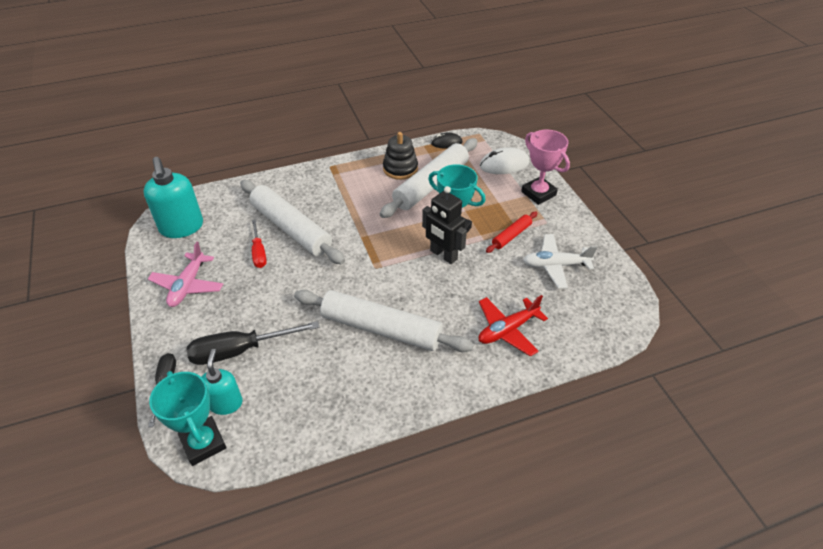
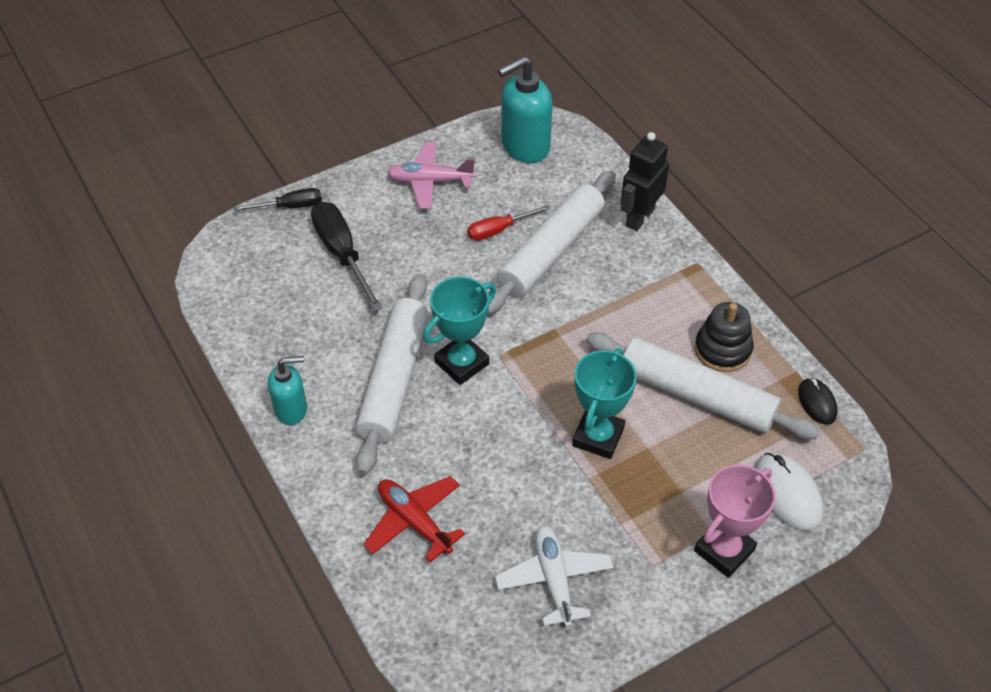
camera: 80 degrees right, 5 degrees up
turquoise trophy [149,371,227,466] -> turquoise trophy moved to [423,277,496,385]
turquoise soap dispenser [202,349,243,415] -> turquoise soap dispenser moved to [268,356,307,425]
black robot [422,186,467,264] -> black robot moved to [621,132,669,231]
red rolling pin [486,212,537,253] -> none

